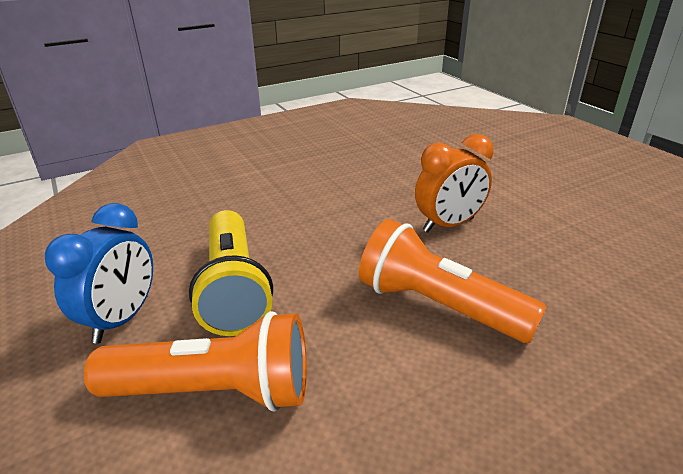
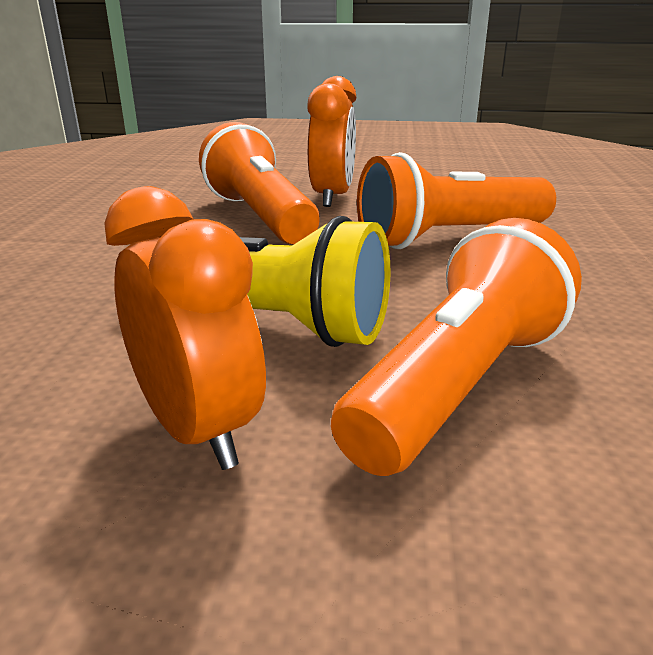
camera: 55 degrees left, 5 degrees down
blue clock [45,203,153,343] -> orange clock [104,186,266,470]
none -> orange flashlight [199,122,320,245]

